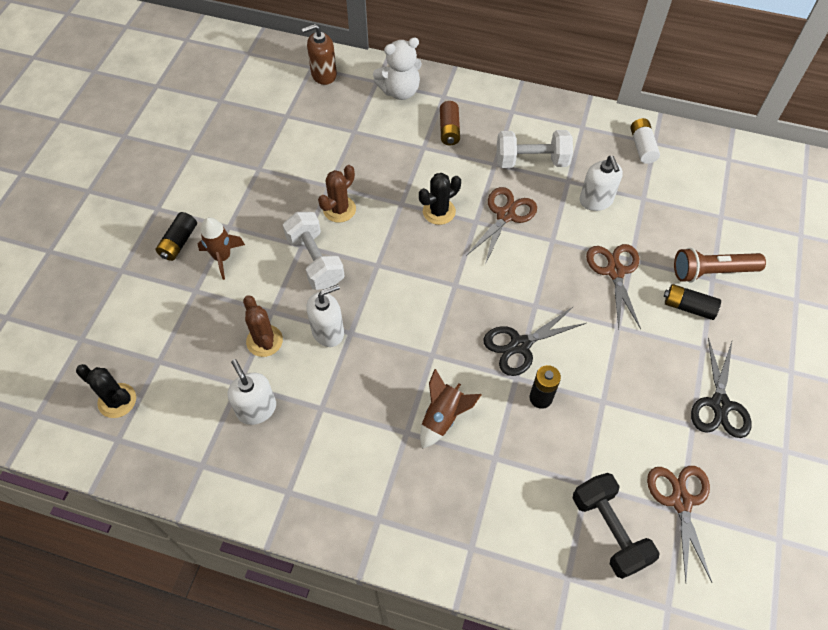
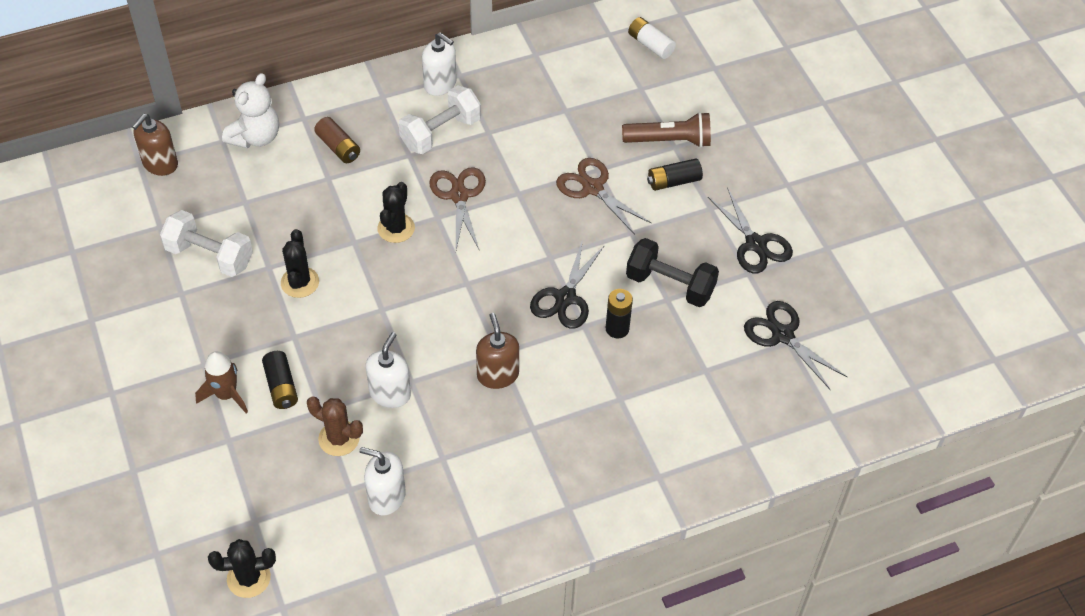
camera: 40 degrees left, 5 degrees down
black battery [156,212,197,261] -> black battery moved to [262,351,298,409]
white dumbbell [283,212,345,290] -> white dumbbell moved to [160,210,253,277]
brown cactus [318,165,356,222] -> black cactus [281,229,319,298]
brown rocket [420,369,482,449] -> none
black dumbbell [573,473,660,579] -> black dumbbell moved to [626,238,719,307]
white soap dispenser [580,156,623,211] -> white soap dispenser moved to [422,32,457,96]
white battery [630,118,660,164] -> white battery moved to [628,17,676,59]
brown scissors [647,466,712,582] -> black scissors [744,301,847,390]
brown flashlight [674,248,766,283] -> brown flashlight turned 135 degrees counterclockwise [622,112,711,148]
none -> brown soap dispenser [476,313,519,389]

